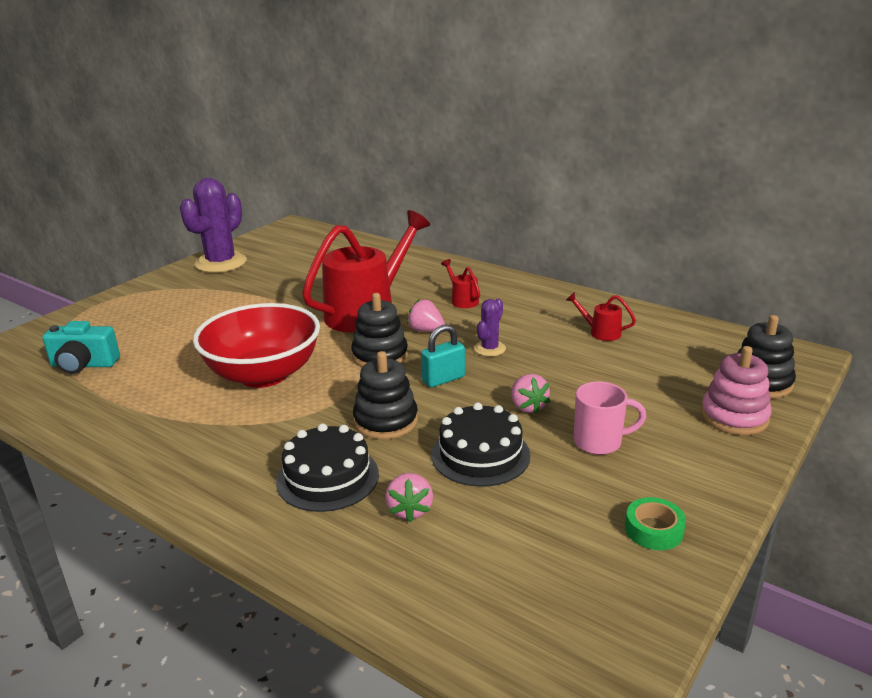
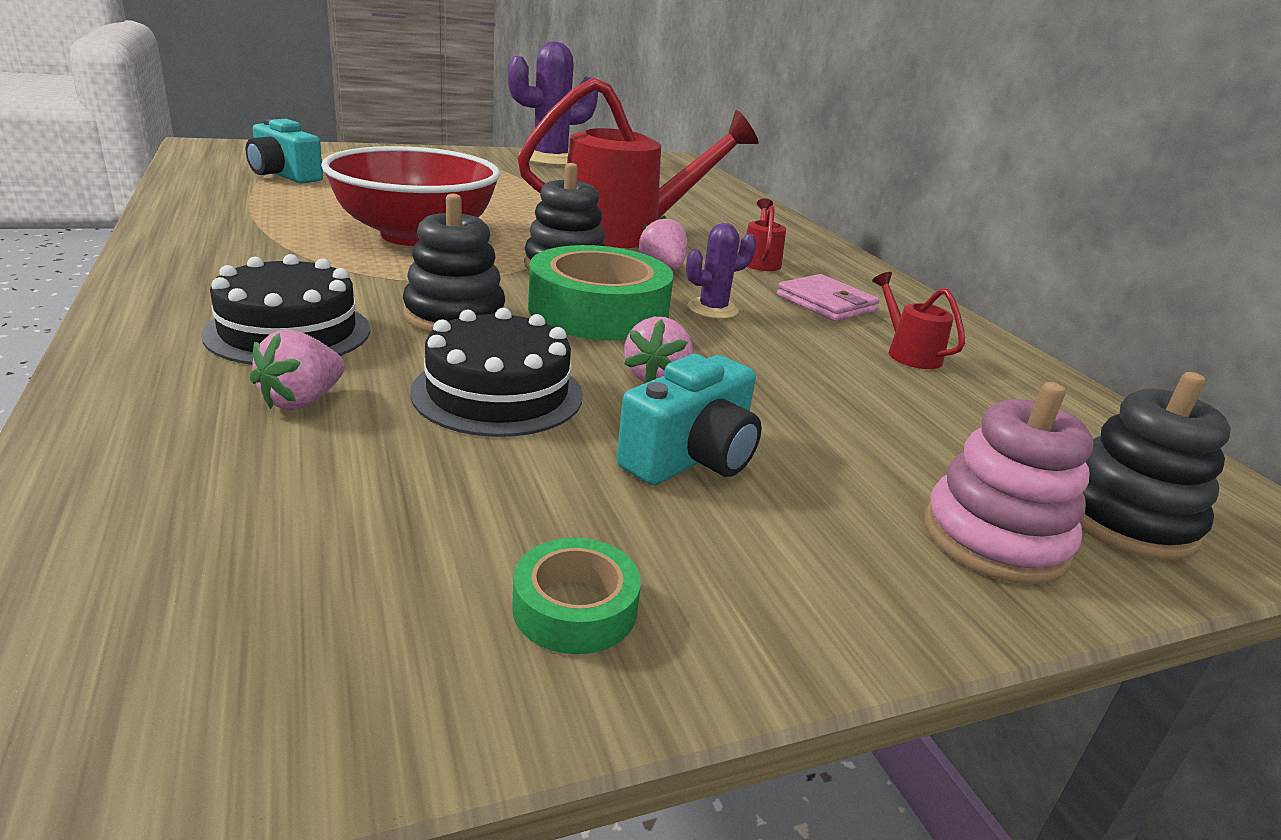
camera: 30 degrees right, 0 degrees up
turquoise padlock [421,324,465,387] -> green tape [528,245,674,340]
pink mug [574,382,647,455] -> turquoise camera [617,354,762,485]
none -> pink wallet [777,274,880,321]

